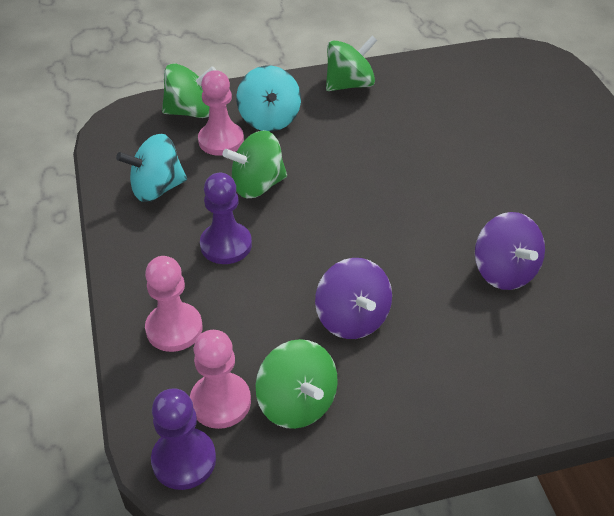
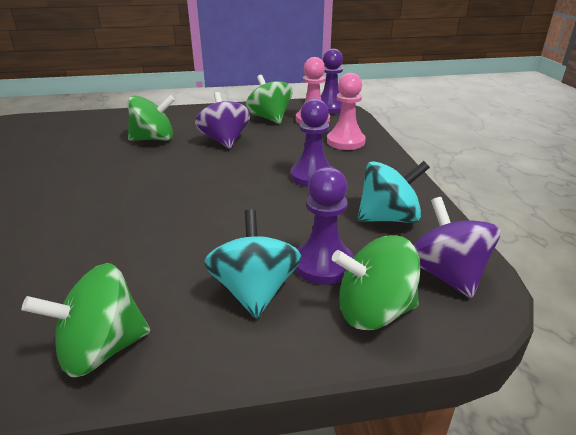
camera: 175 degrees left, 15 degrees down
pink pawn [198,70,244,156] -> purple pawn [295,167,354,285]
green spinning top [223,130,287,198] -> green spinning top moved to [128,95,175,141]
purple spinning top [475,212,545,290] -> purple spinning top moved to [413,197,501,298]

